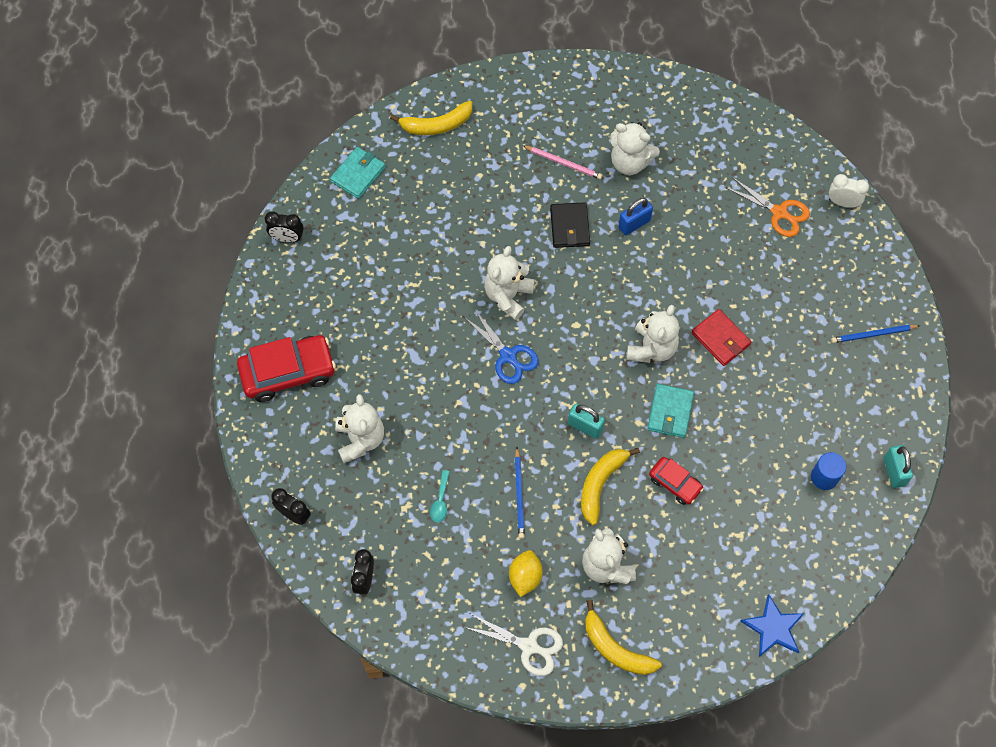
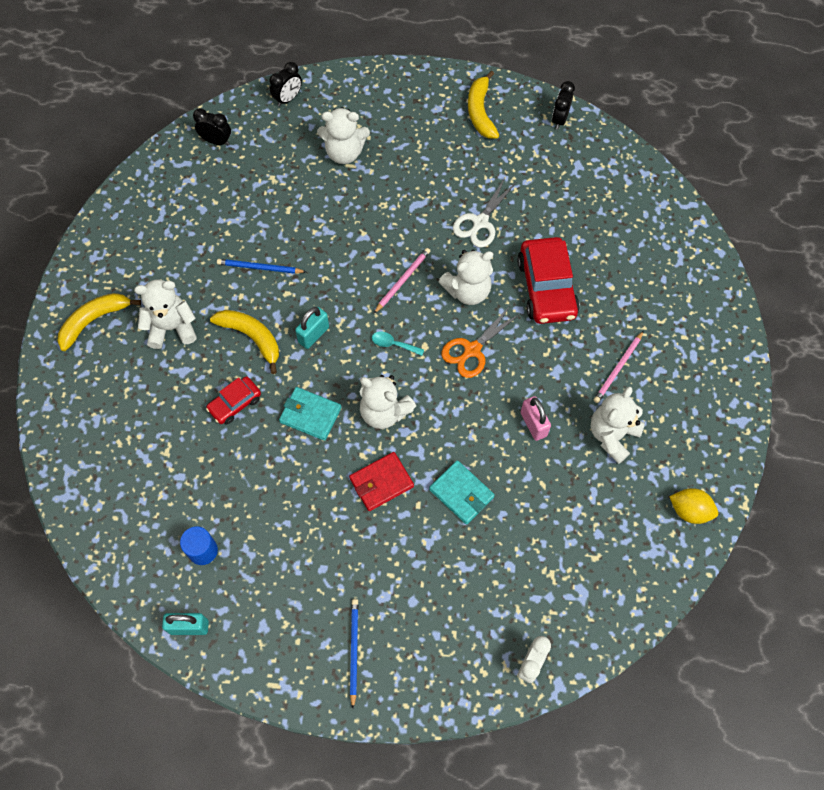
camera: 100 degrees right, 0 degrees up
red car [237,335,336,402] -> red car moved to [517,237,580,324]
turquoise wallet [330,147,385,199] -> turquoise wallet moved to [429,460,495,524]
yellow banana [390,101,472,135] -> yellow banana moved to [468,71,499,138]
turquoise spoon [430,470,449,522] -> turquoise spoon moved to [372,332,424,356]
blue scissors [464,307,539,384] -> pink pencil [374,248,430,313]
white scissors [464,613,563,676] -> white scissors moved to [453,178,517,248]
white teddy bear [484,246,535,320] -> white teddy bear turned 120 degrees clockwise [438,250,493,305]
yellow lemon [509,550,543,597] -> yellow lemon moved to [669,488,718,524]
black wallet [550,202,590,248] -> none
blue padlock [618,198,653,235] -> pink padlock [521,396,551,441]
orange scissors [725,177,810,237] -> orange scissors moved to [441,305,521,378]
blue star [740,594,804,657] -> none

